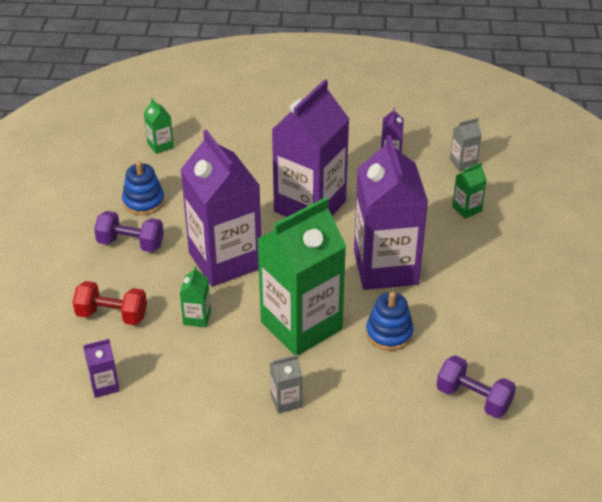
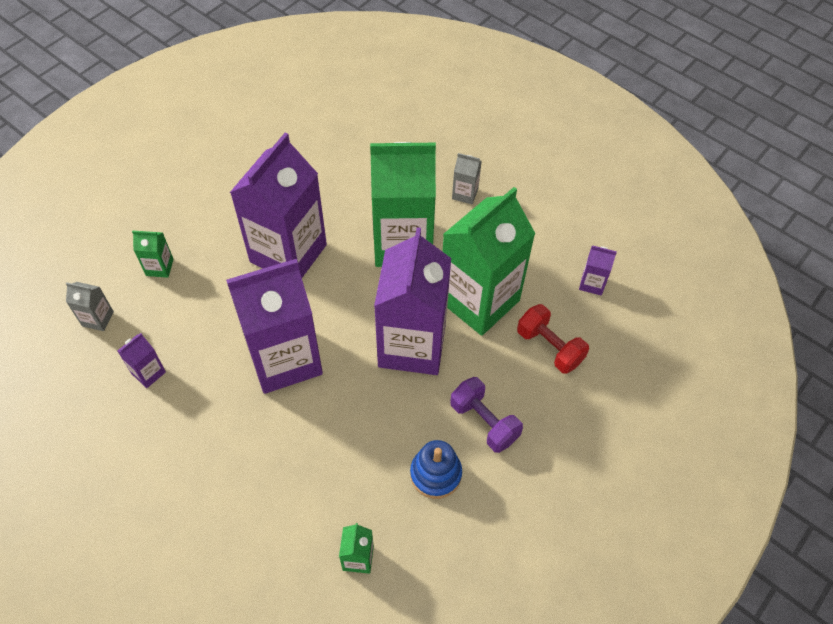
camera: 145 degrees left, 15 degrees up
green carton [180,266,211,327] -> green carton [442,187,536,336], size x2.49
blue stacking toy [366,292,414,351] -> none
purple dumbbell [436,355,516,418] -> none

